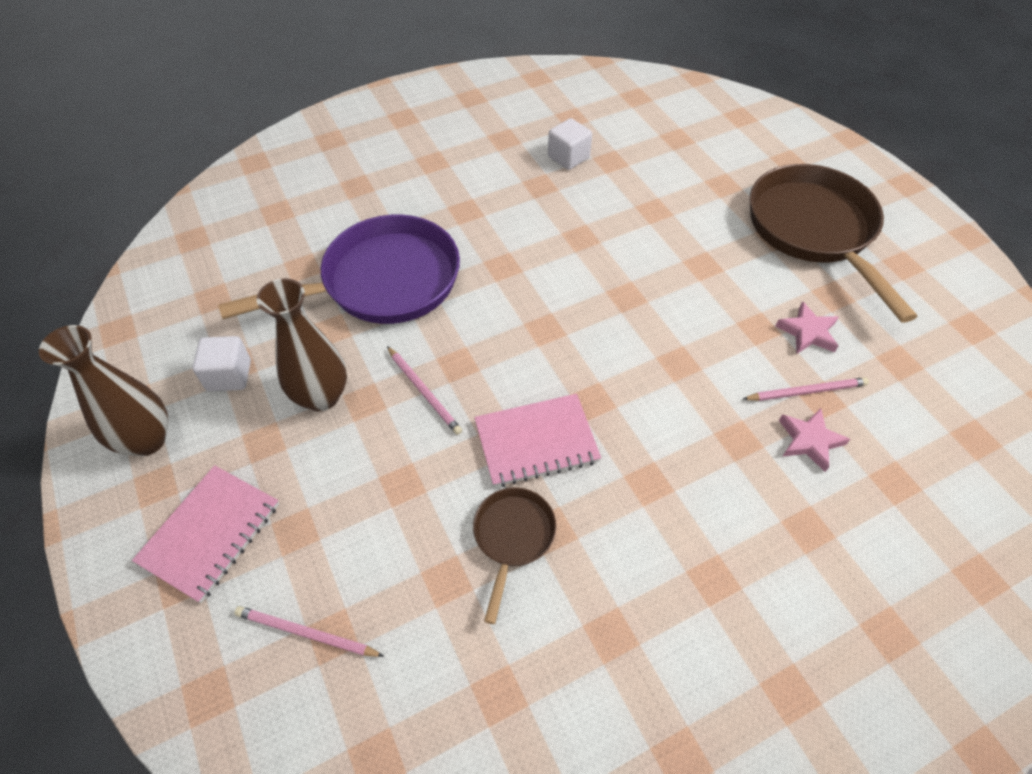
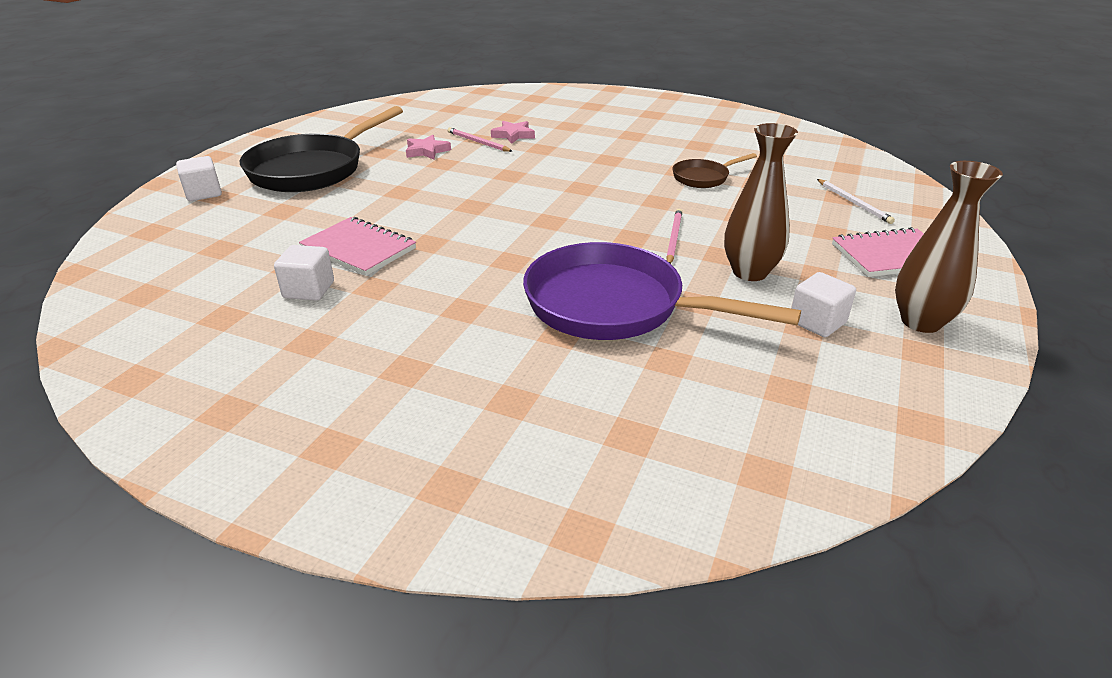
camera: 130 degrees left, 20 degrees down
pink pencil [234,606,384,657] -> white pencil [817,179,895,224]
pink notebook [474,394,601,487] -> pink notebook moved to [299,217,416,276]
brown pan [750,164,918,323] -> black pan [240,106,403,192]
none -> white cube [176,156,222,201]

